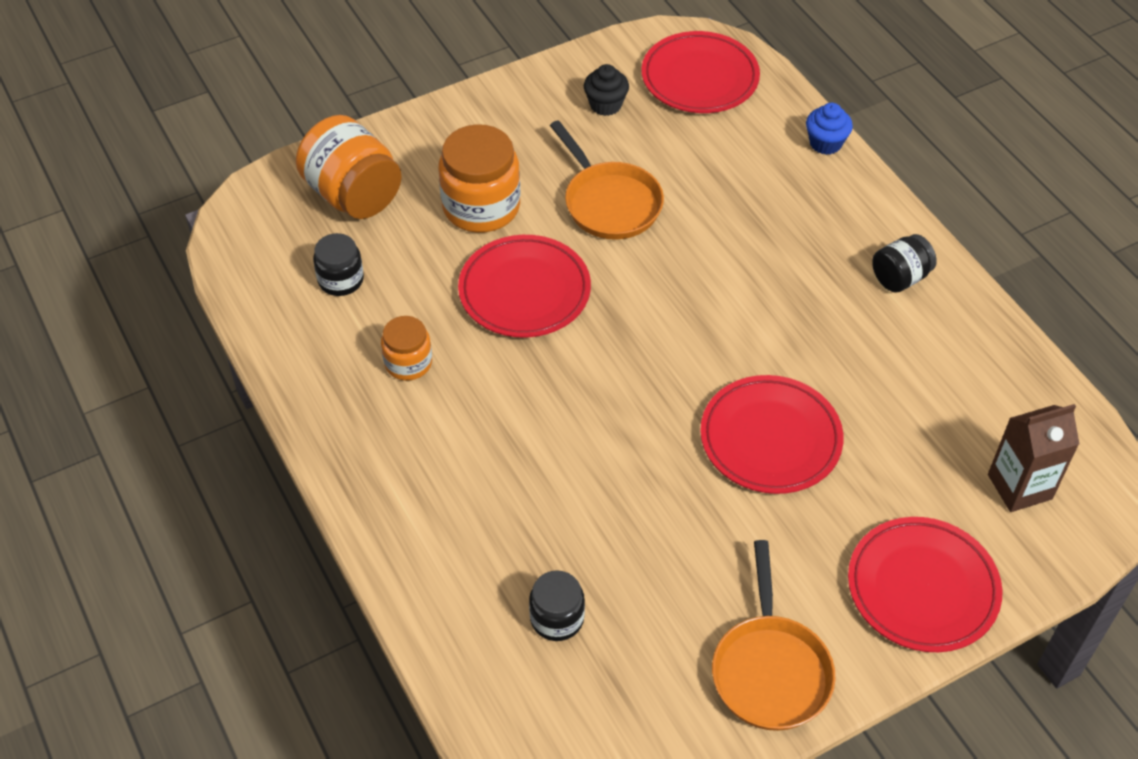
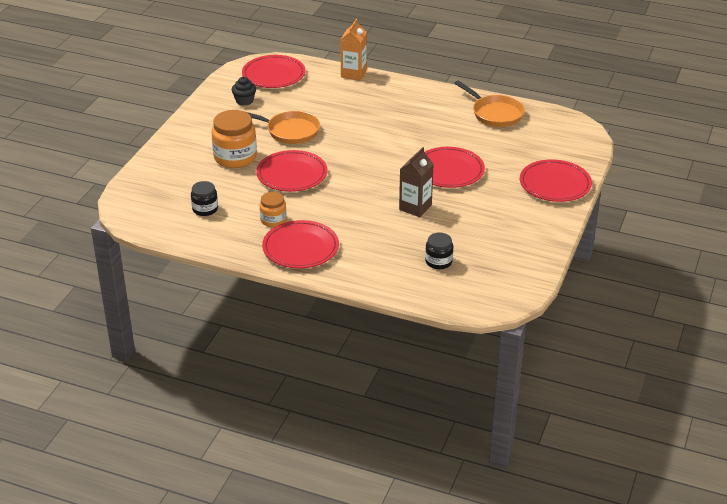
camera: 40 degrees left, 15 degrees down
orange jar [296,115,402,219] -> none
orange pan [712,540,835,731] -> orange pan moved to [455,80,525,127]
blue cupcake [806,103,853,155] -> orange carton [340,19,367,81]
black jar [872,234,937,293] -> none
brown carton [988,404,1079,512] -> brown carton moved to [399,147,434,217]
none -> red plate [262,220,339,268]

